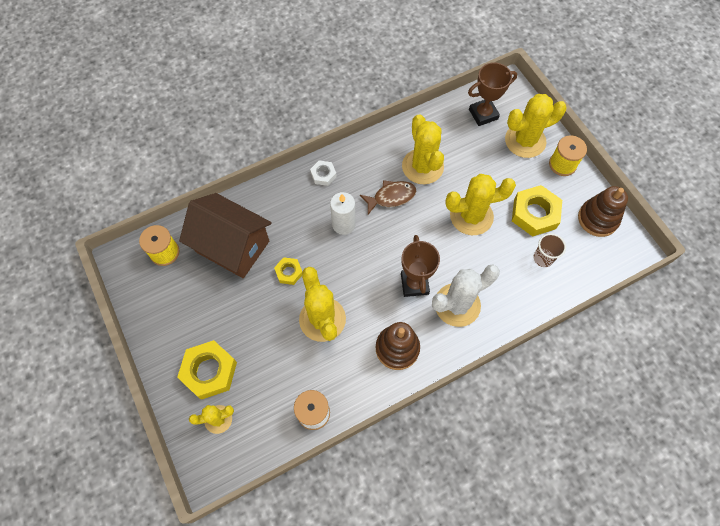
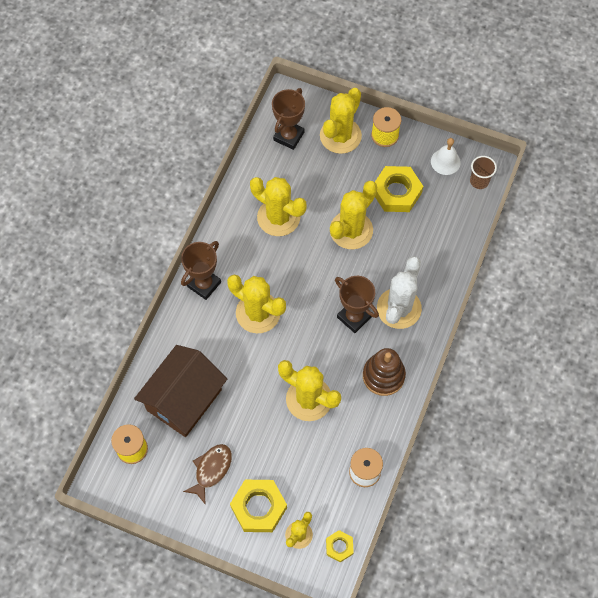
camera: 40 degrees left, 0 degrees up
brown house [179,193,272,278] -> brown house turned 45 degrees counterclockwise [134,345,227,437]
yellow nut [274,257,302,285] -> yellow nut moved to [326,530,354,563]
white nut [310,161,337,186] -> brown trophy [181,241,221,300]
white candle [330,192,355,235] -> yellow cactus [227,275,286,333]
brown fish [360,180,416,214] -> brown fish moved to [183,444,232,504]
brown cup [533,233,566,267] -> brown cup moved to [470,156,497,189]
brown stacking toy [578,186,628,237] -> white bell [431,138,461,175]

